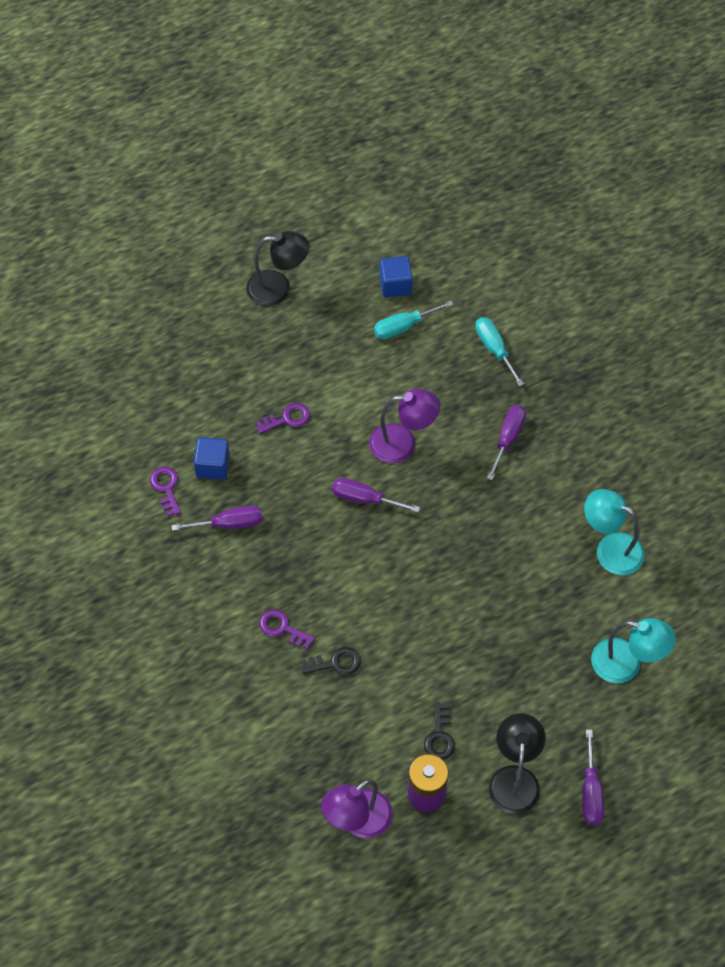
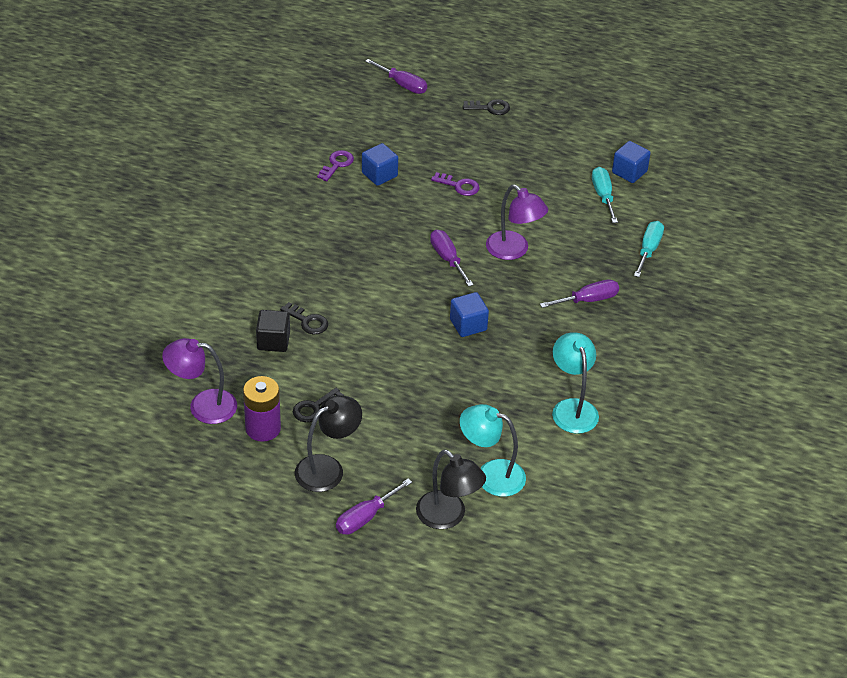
camera: 45 degrees right, 15 degrees down
purple screwdriver [171,506,263,531] -> purple screwdriver moved to [365,59,427,94]
black lamp [246,231,310,306] -> black lamp moved to [416,449,486,529]
purple key [259,609,315,650] -> none
turquoise screwdriver [374,300,454,339] -> turquoise screwdriver turned 60 degrees clockwise [592,167,618,223]
turquoise lamp [591,618,676,683] -> turquoise lamp turned 135 degrees clockwise [460,404,526,497]
none -> black cube [256,310,290,352]
none -> blue cube [450,292,489,337]
none -> black key [463,99,510,115]

